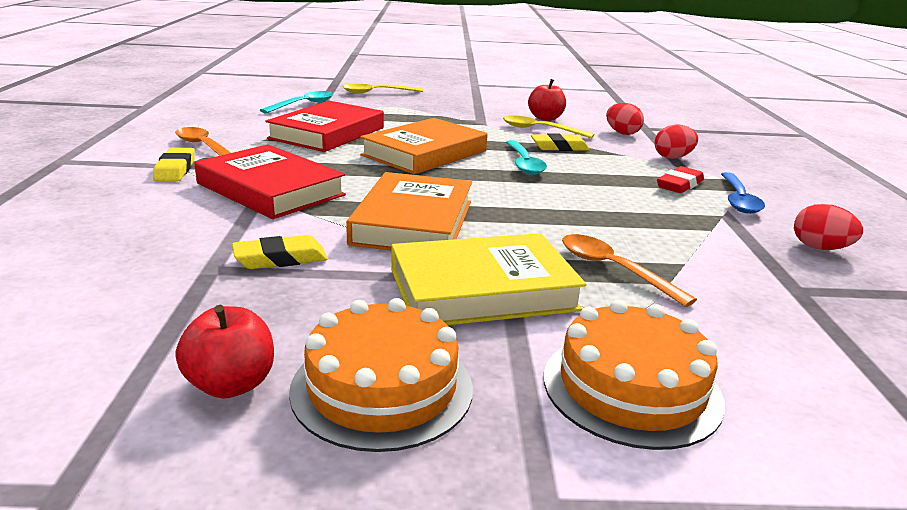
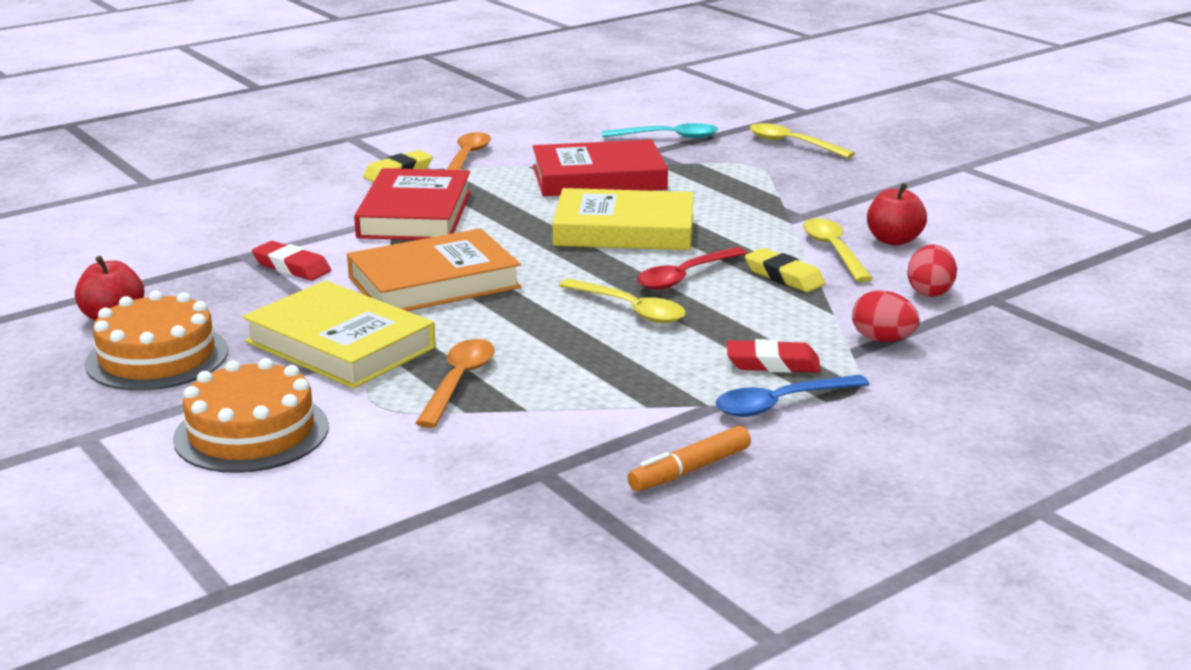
camera: 55 degrees right, 0 degrees up
yellow eraser [232,235,328,269] -> red eraser [252,241,331,281]
orange book [360,118,488,174] -> yellow book [552,188,694,250]
turquoise spoon [506,140,547,175] -> red spoon [637,247,747,290]
red egg [794,204,863,250] -> orange marker [628,426,751,491]
none -> yellow spoon [559,279,686,323]

